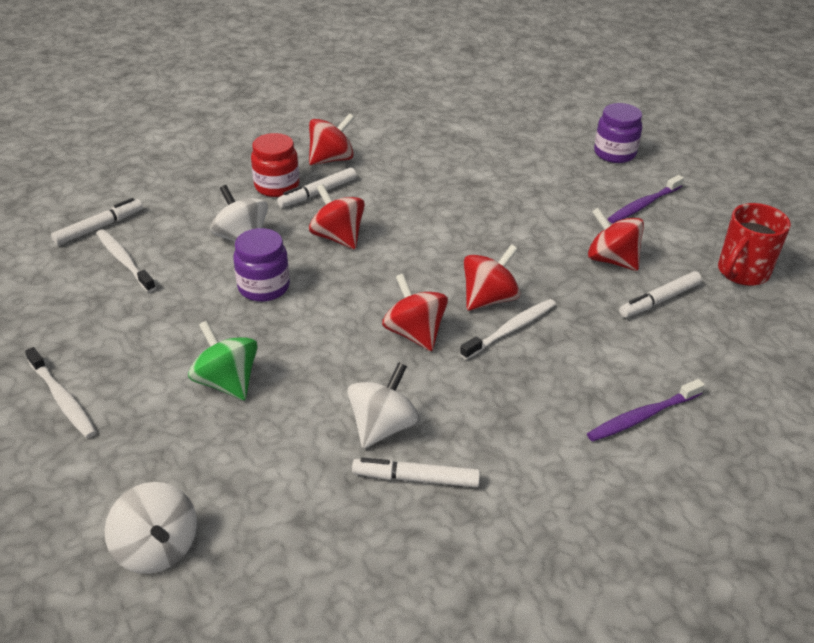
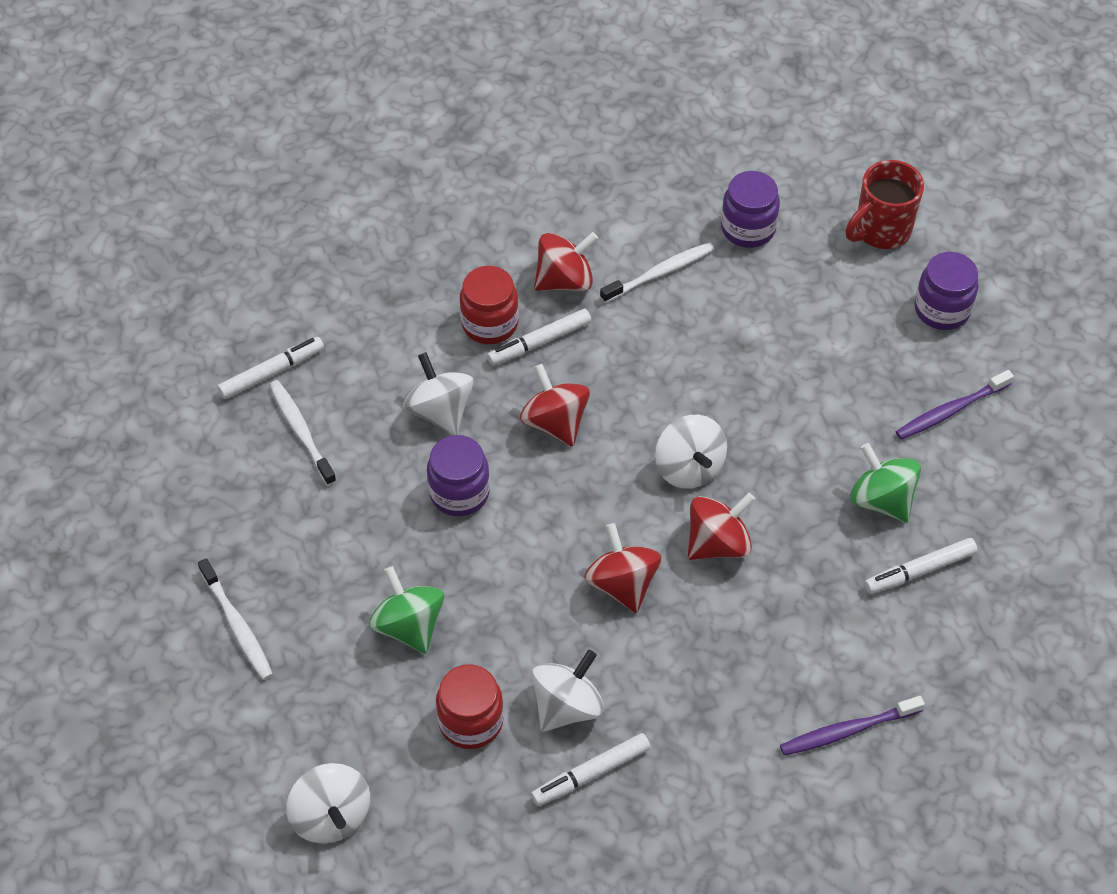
camera: 10 degrees right, 15 degrees up
white marker [352,457,480,487] -> white marker turned 45 degrees counterclockwise [531,733,650,806]
white toothbrush [460,299,556,360] -> white toothbrush moved to [600,242,715,303]
red spinning top [588,208,644,271] -> green spinning top [850,443,921,522]
red mug [718,203,791,286] -> red mug moved to [845,160,924,249]
none -> red jar [436,664,504,749]
none -> white spinning top [655,415,727,489]
none -> purple jar [721,171,780,248]

